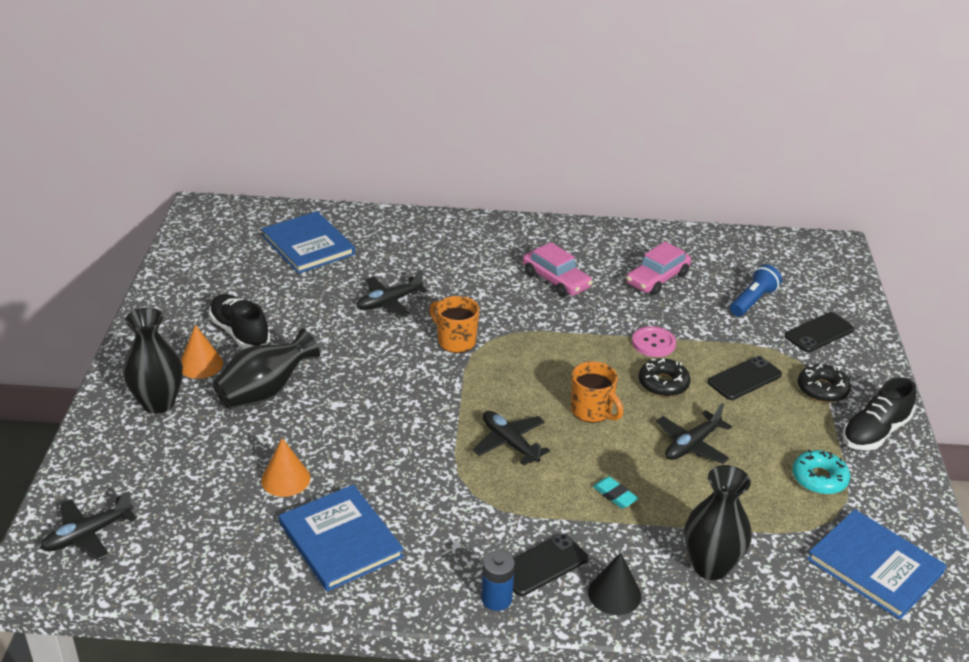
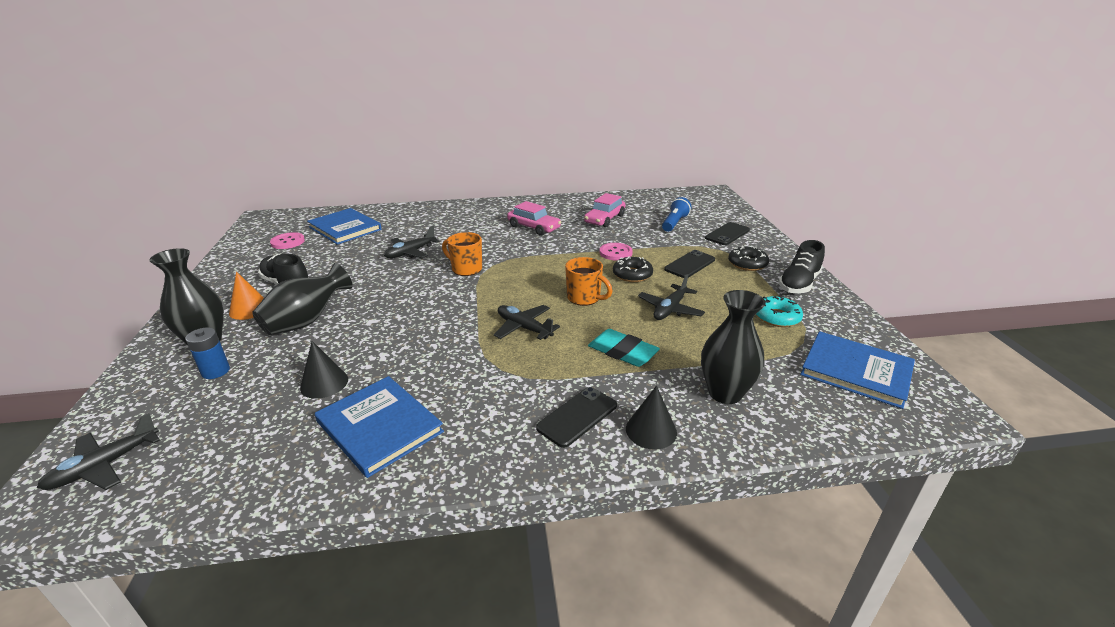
camera: 10 degrees left, 5 degrees down
orange cone [261,438,310,497] -> black cone [300,341,348,399]
blue battery [481,551,515,611] -> blue battery moved to [185,327,230,379]
turquoise eraser [592,477,639,508] -> turquoise eraser [588,329,660,367], size x1.67
none -> pink button [270,232,305,249]

